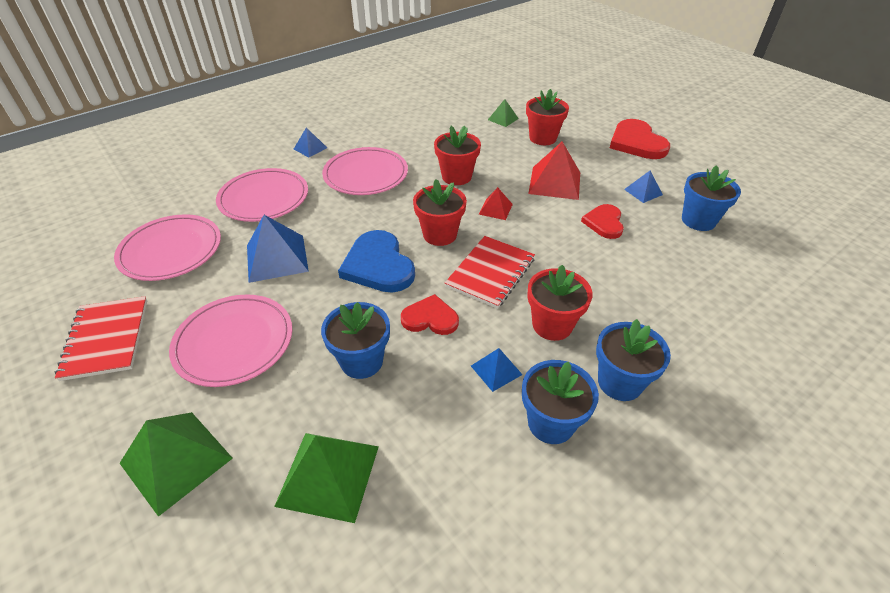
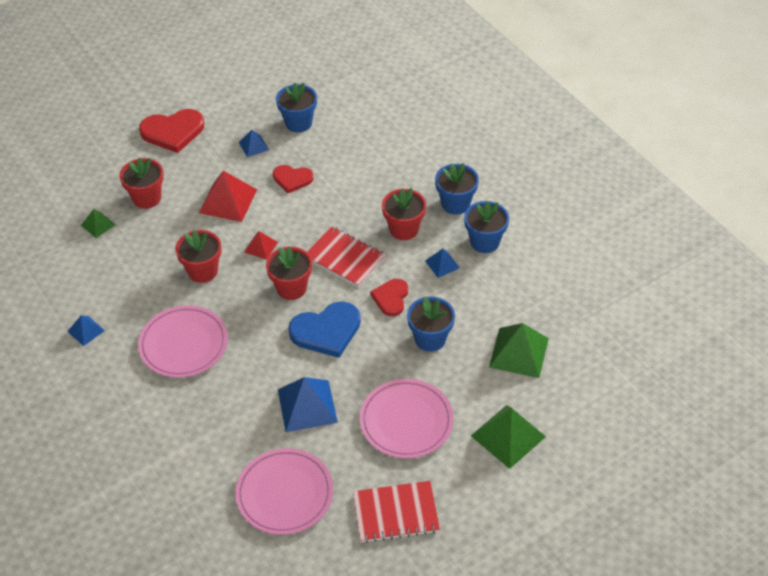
camera: 85 degrees left, 5 degrees up
pink plate [216,168,308,222] -> none
blue pyramid [294,128,327,157] -> blue pyramid moved to [67,315,105,346]

